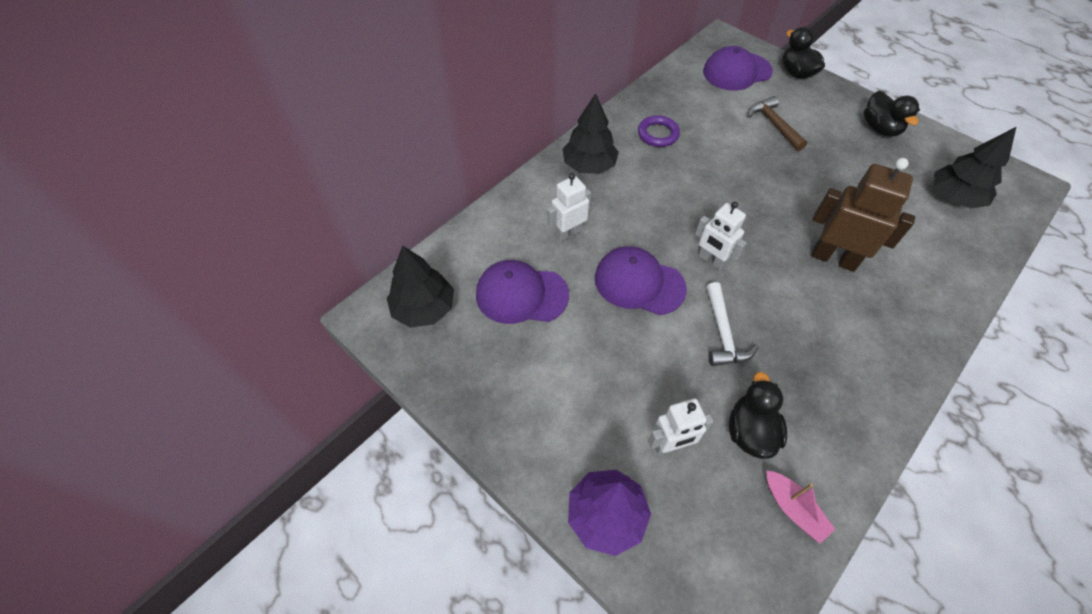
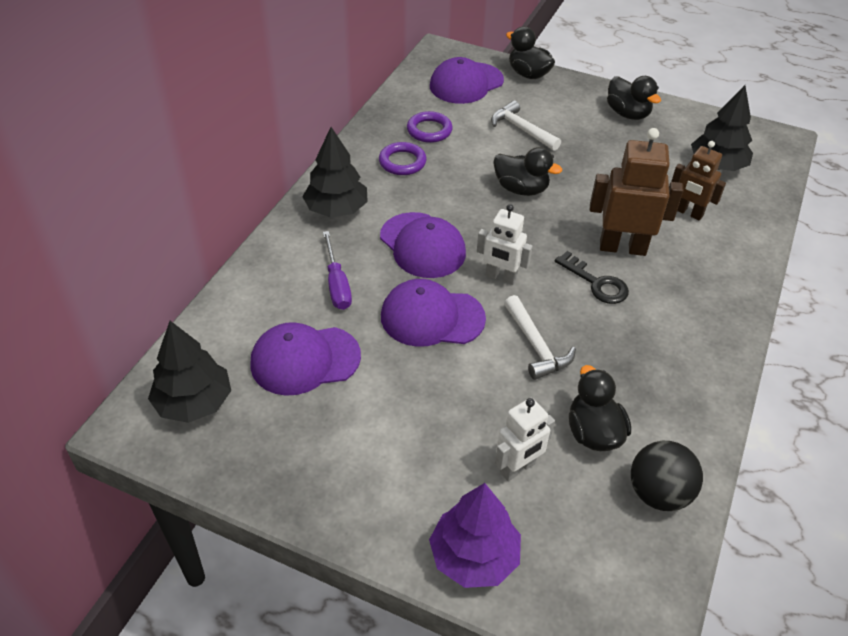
camera: 20 degrees left, 10 degrees down
white robot [547,173,591,242] -> purple screwdriver [323,231,352,310]
brown hammer [748,96,807,151] -> white hammer [491,100,561,151]
pink boat [766,470,835,544] -> black ball [631,441,703,511]
none -> purple cap [380,212,466,278]
none -> purple ring [407,111,453,143]
none -> black duck [493,147,562,196]
none -> black key [555,251,629,304]
none -> brown robot [671,141,726,221]

